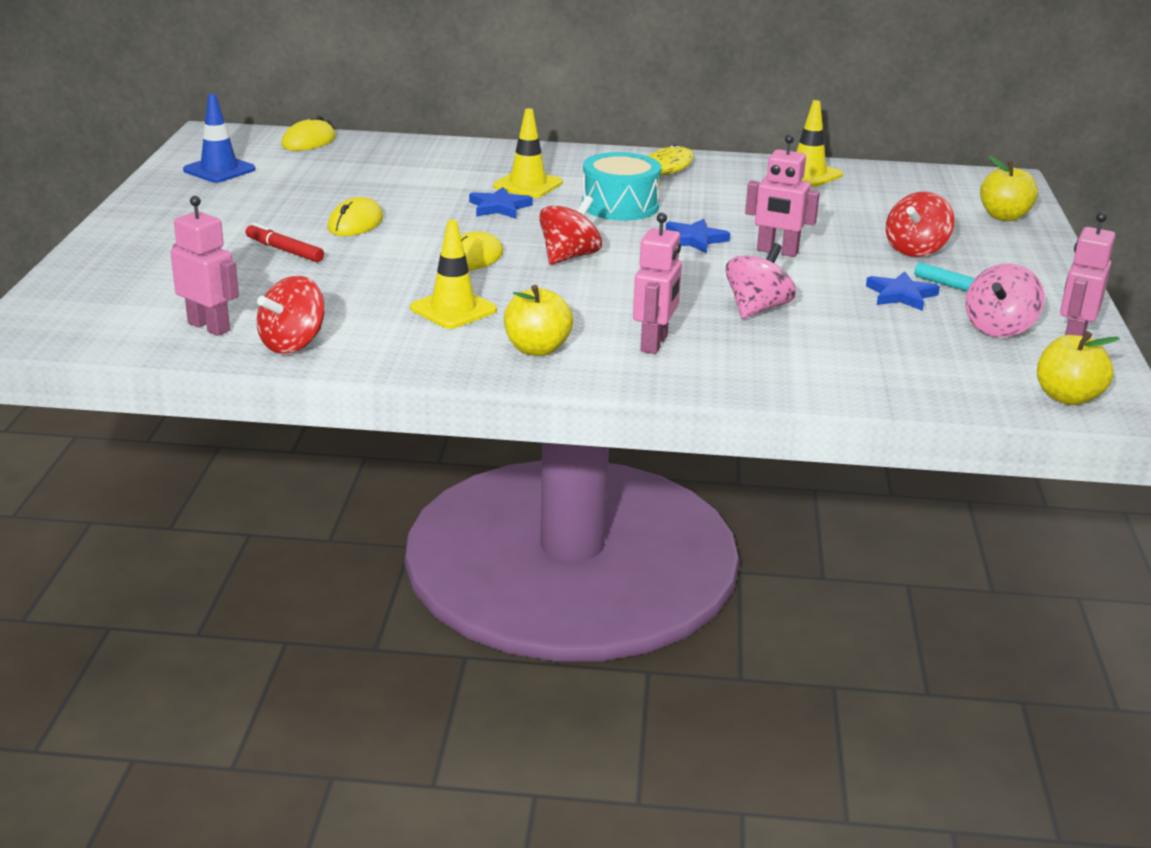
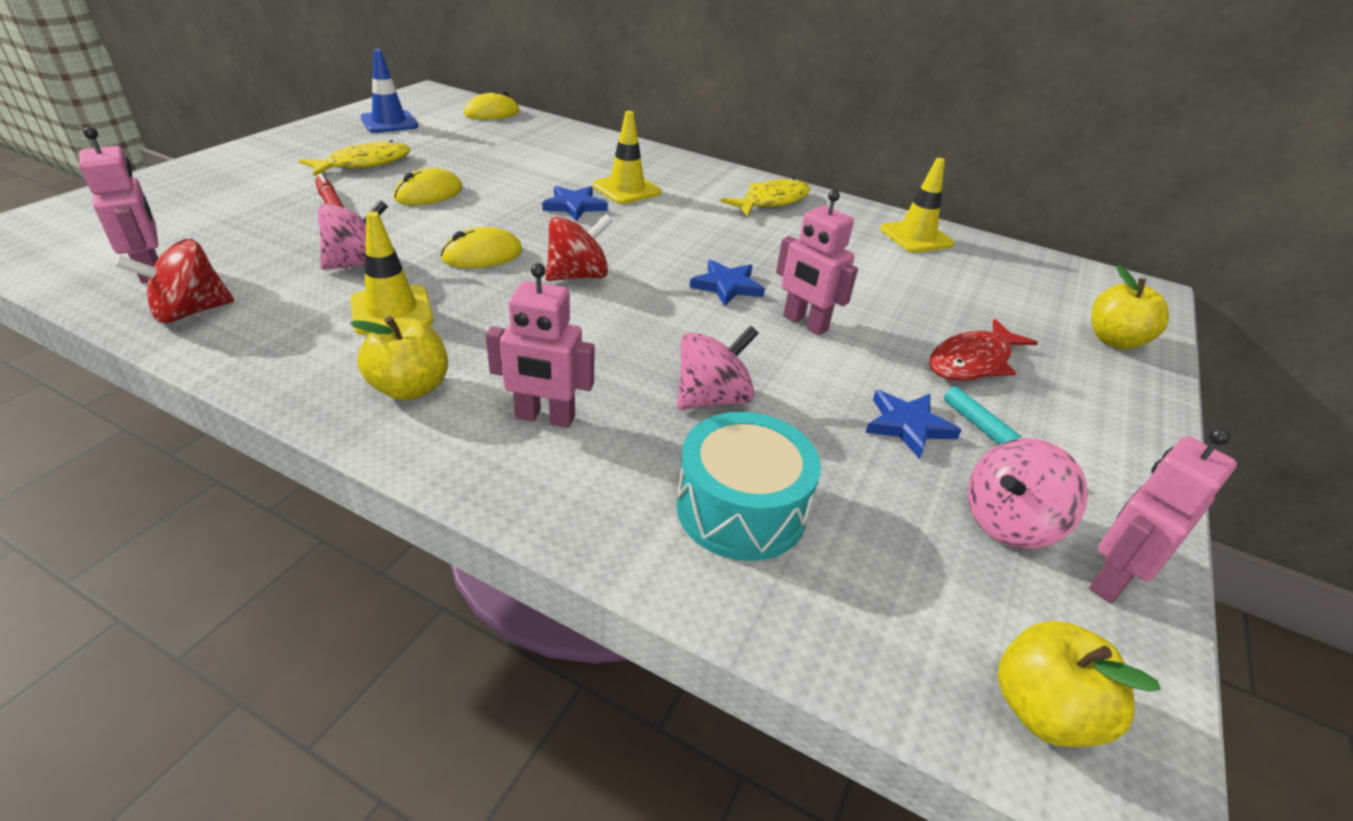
camera: 20 degrees right, 10 degrees up
turquoise drum [582,152,661,221] -> turquoise drum moved to [676,412,821,561]
pink robot [633,213,682,354] -> pink robot turned 60 degrees clockwise [486,263,594,428]
red spinning top [886,191,955,257] -> red fish [929,319,1038,381]
none -> yellow fish [299,140,410,177]
none -> pink spinning top [318,200,388,270]

